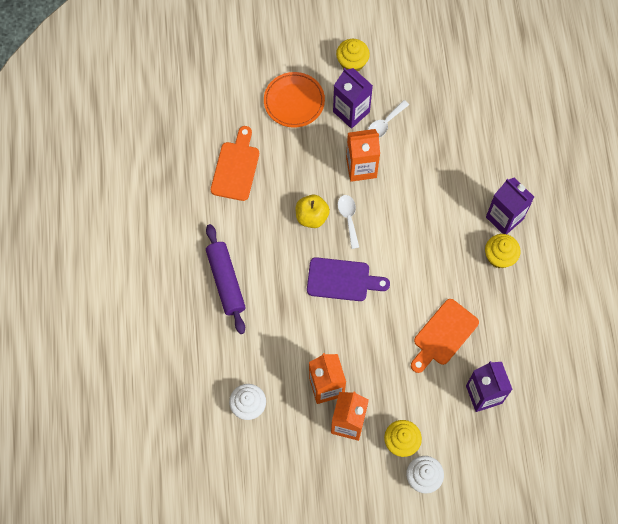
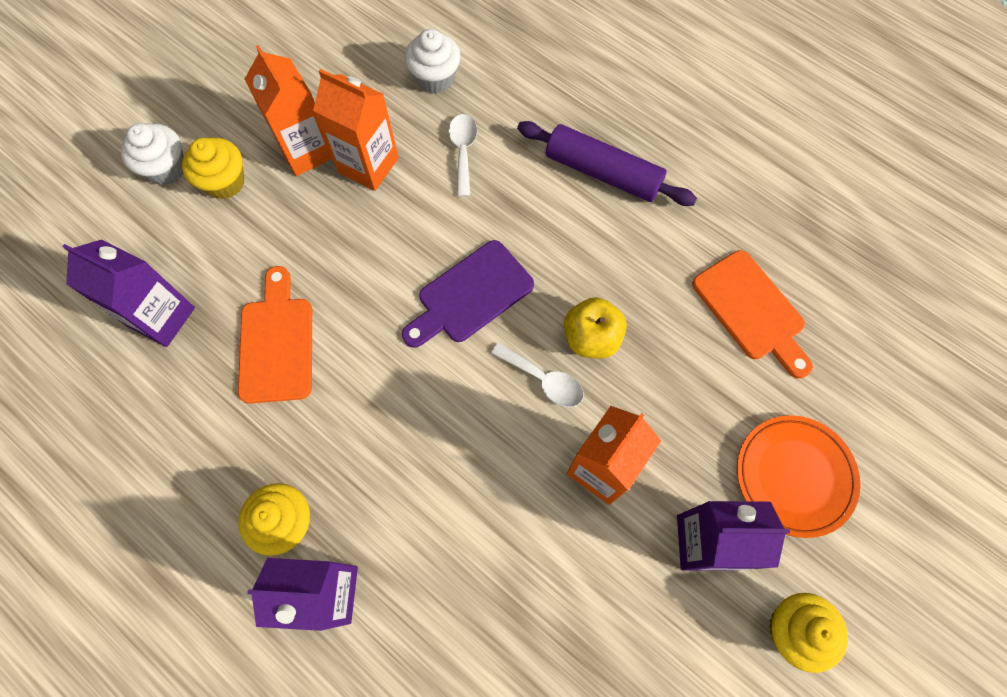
camera: 135 degrees right, 0 degrees up
white spoon [368,100,409,138] -> white spoon moved to [448,114,477,197]

